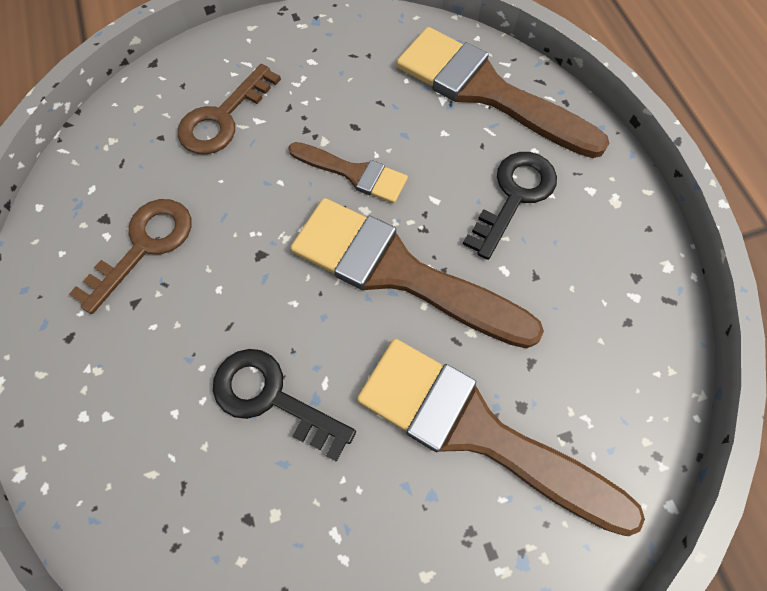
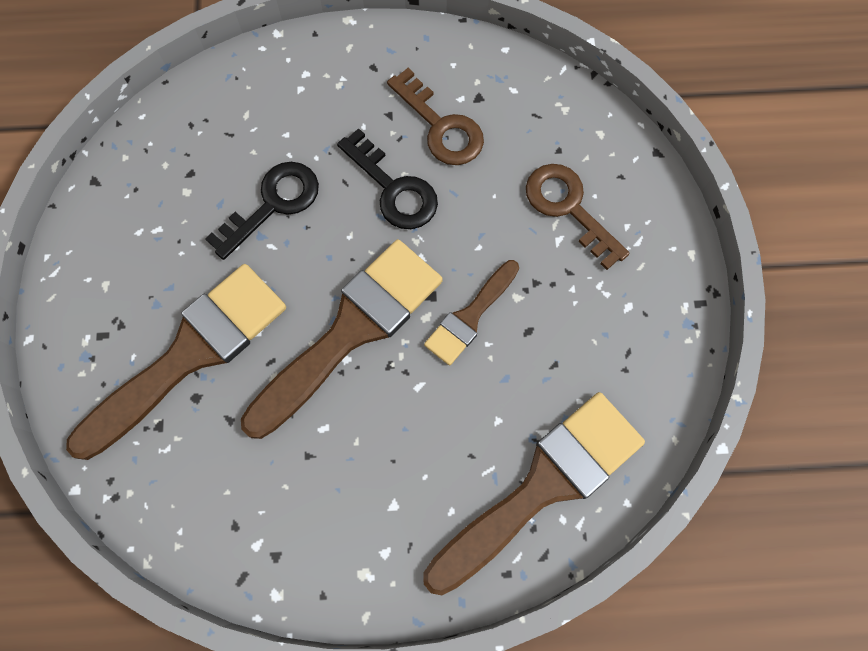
camera: 105 degrees right, 5 degrees up
black key [463,152,557,260] -> black key moved to [337,128,438,229]

